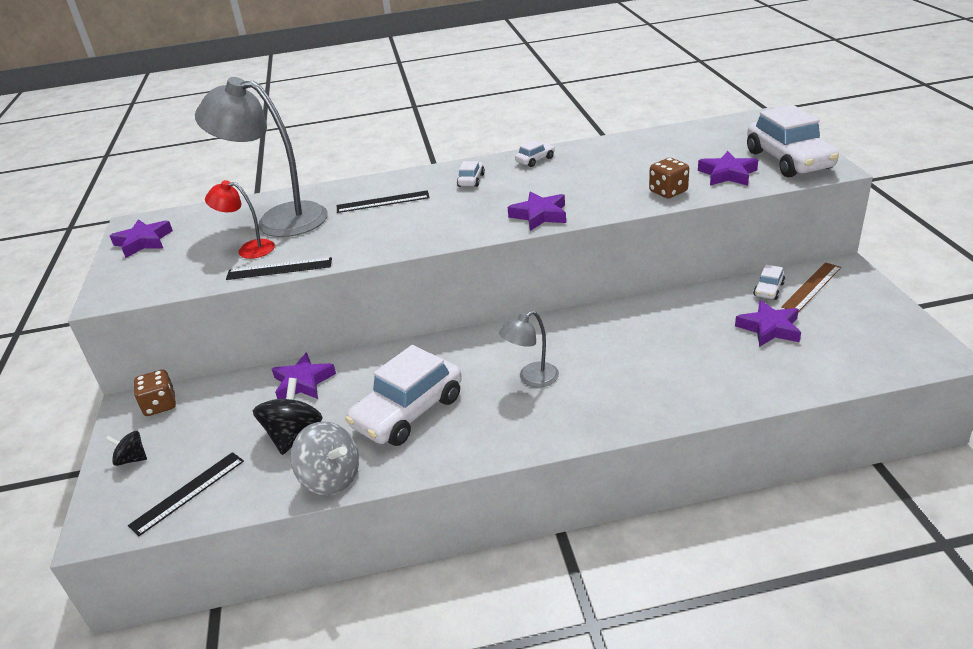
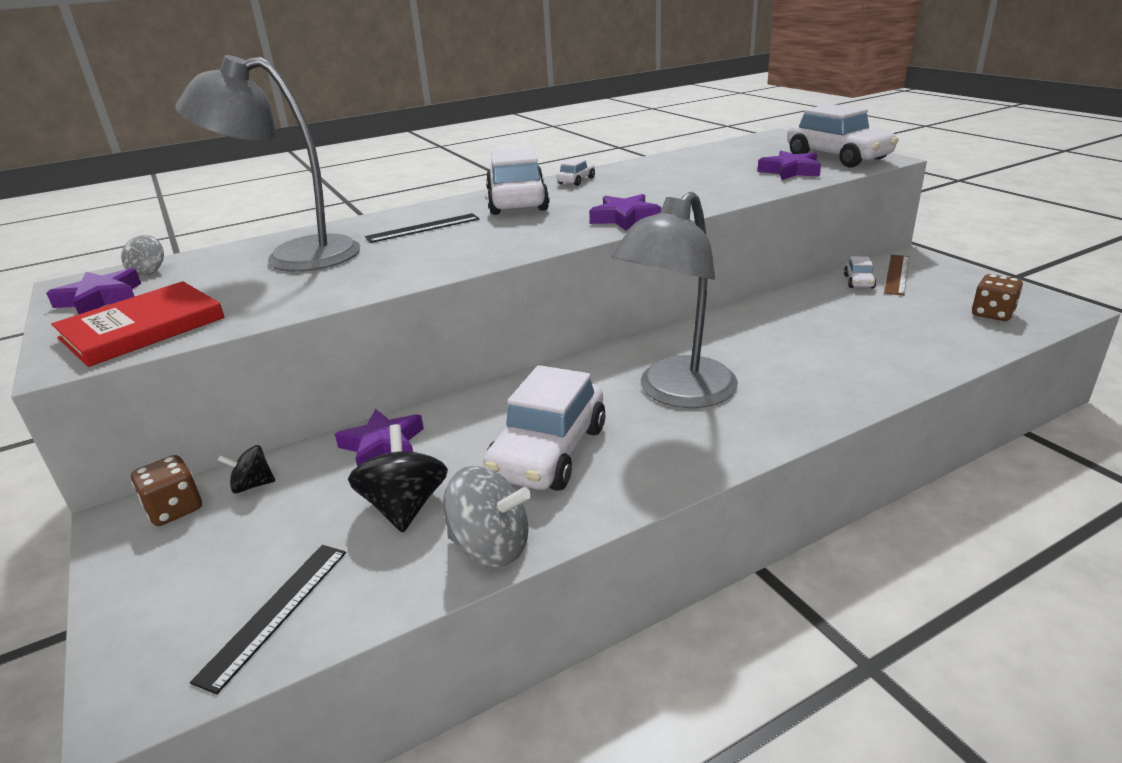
camera: 20 degrees left, 5 degrees down
black spinning top [105,431,147,466] -> black spinning top moved to [218,445,275,493]
red lamp [205,180,275,259] -> none
black ruler [226,257,332,280] -> none
white car [457,161,485,187] -> white car [486,146,550,215], size x2.29
grey lamp [499,311,559,387] -> grey lamp [612,192,738,408], size x2.03
brown dice [649,158,689,198] -> brown dice moved to [972,274,1023,321]
purple star [735,300,801,347] -> none
none -> red book [51,281,225,367]
none -> grey spinning top [121,235,164,276]

